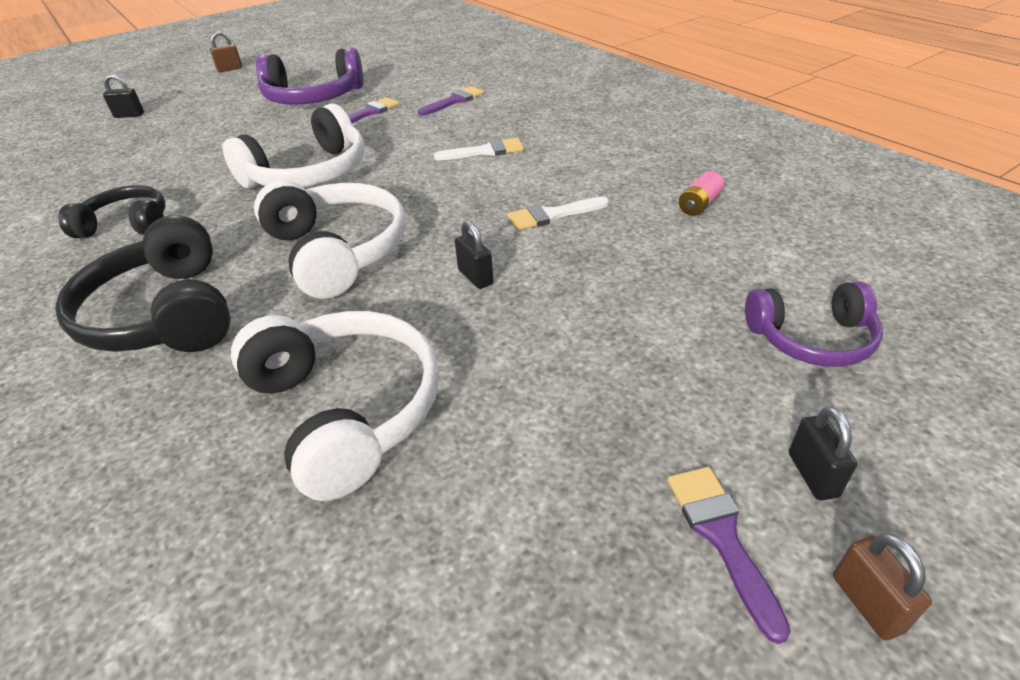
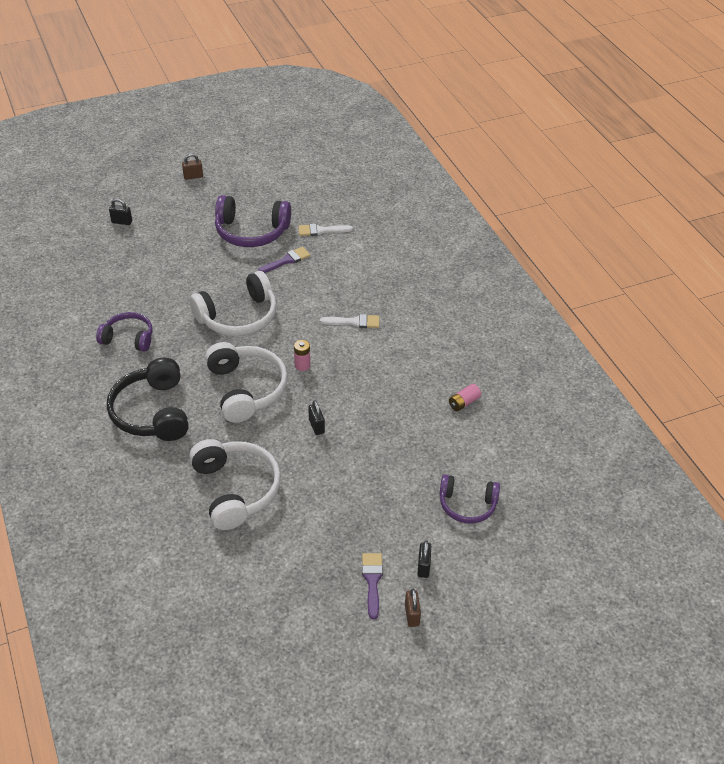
camera: 10 degrees right, 5 degrees up
black headphones [58,185,165,238] -> purple headphones [96,312,153,352]
purple brush [418,86,484,116] -> none
white brush [507,197,609,230] -> white brush moved to [298,224,353,236]
none -> pink battery [294,340,310,371]

